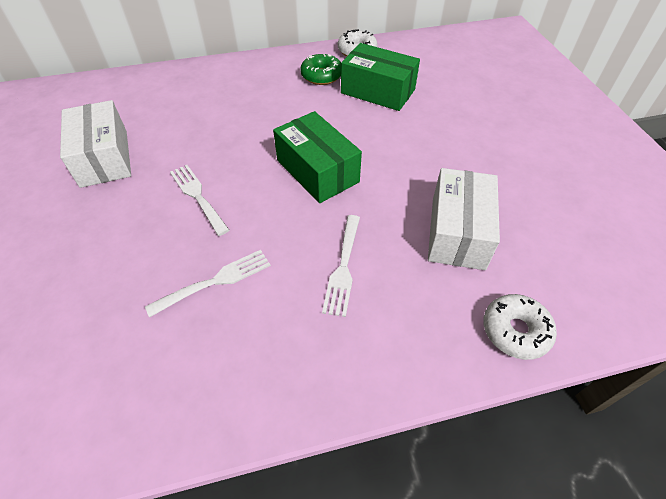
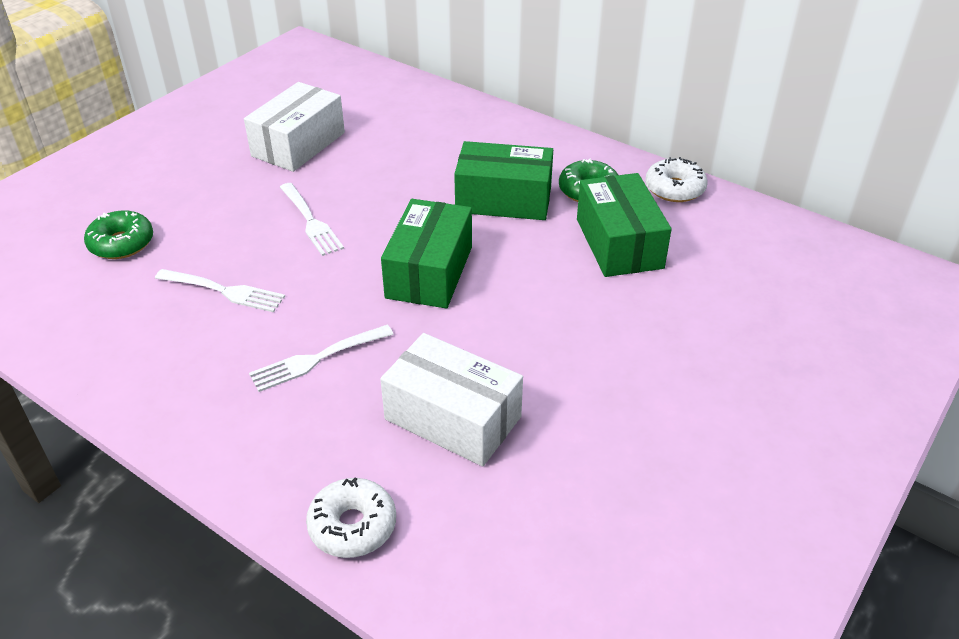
camera: 50 degrees right, 10 degrees down
white fork [170,165,229,236] -> white fork turned 135 degrees clockwise [280,183,344,256]
white box [428,168,500,270] -> white box turned 60 degrees clockwise [380,333,523,466]
none -> green donut [84,210,153,259]
none -> green box [454,141,553,220]

